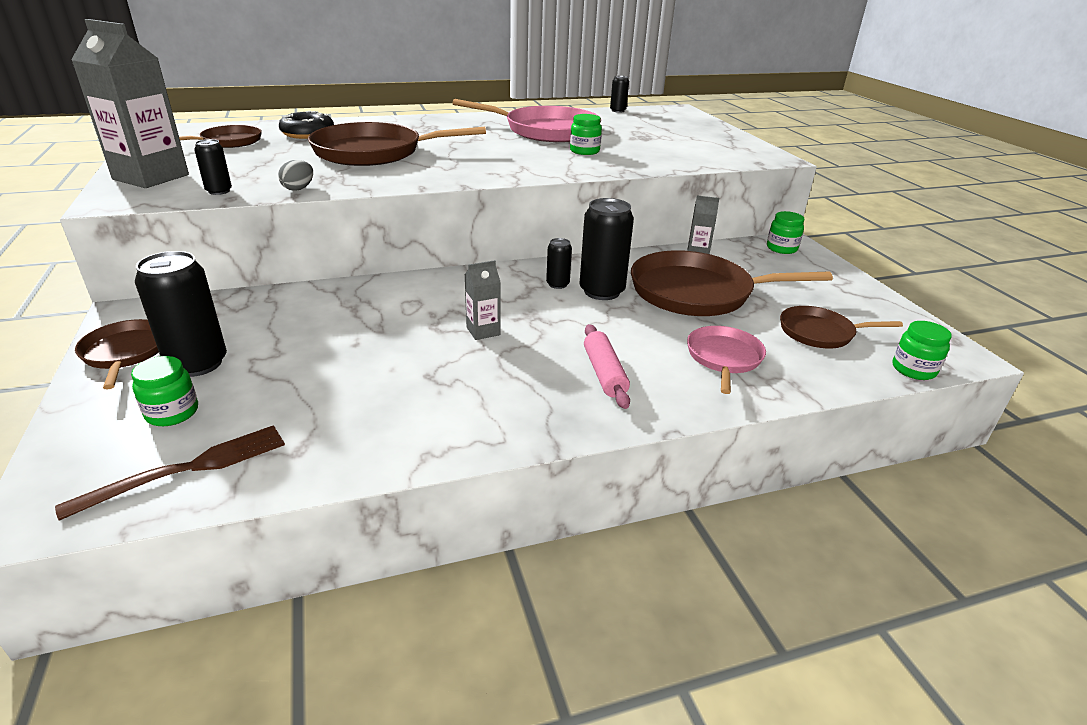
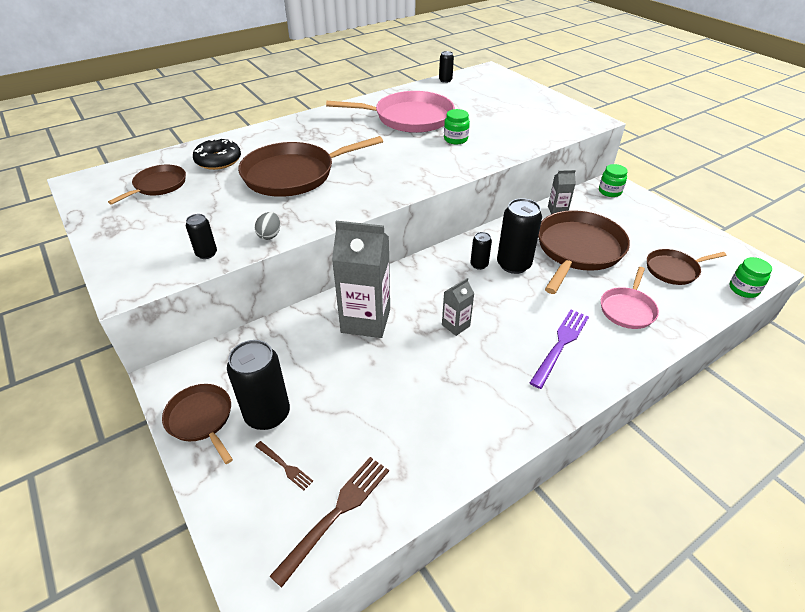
camera: 15 degrees left, 10 degrees up
grey carton [71,19,189,188] -> grey carton moved to [332,221,390,338]
green jar [131,356,198,426] -> brown fork [255,441,313,491]
pink rolling pin [584,324,630,409] -> purple fork [530,310,589,389]
brown pan [631,250,833,316] -> brown pan turned 135 degrees clockwise [538,210,630,294]
pink pan [687,326,766,394] -> pink pan turned 150 degrees counterclockwise [601,267,659,329]

